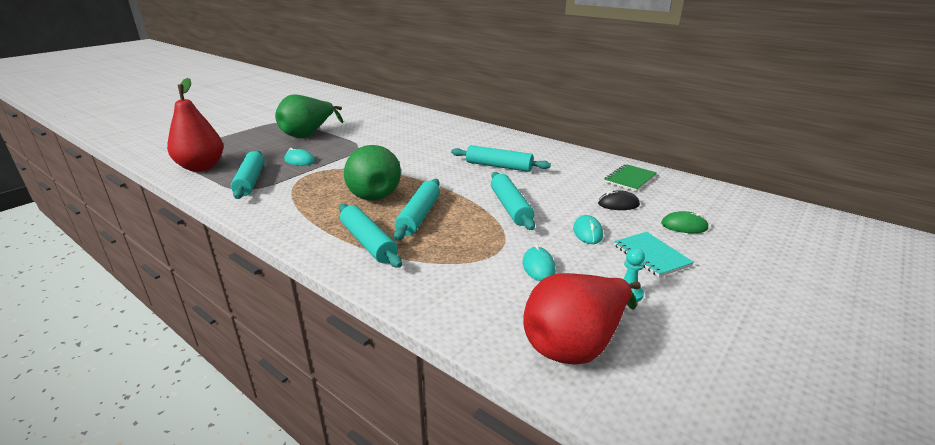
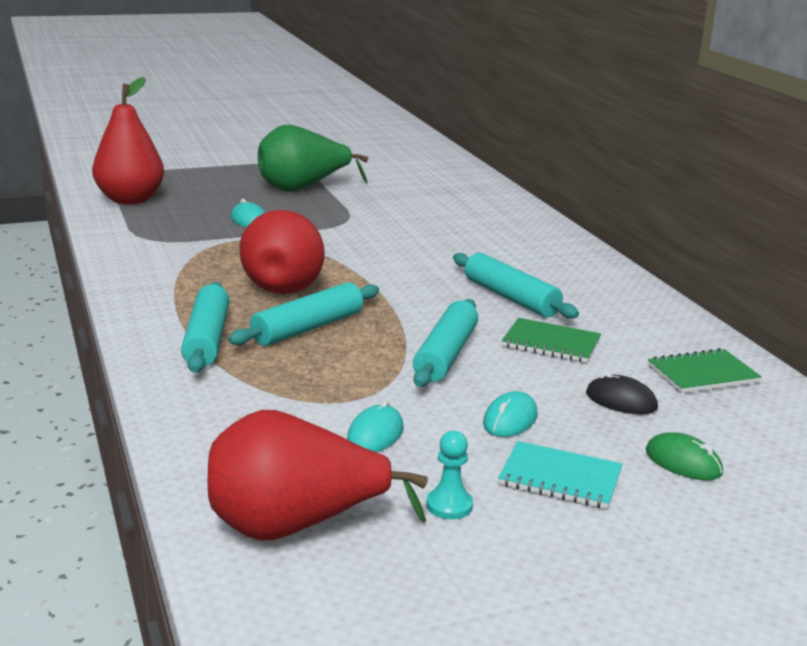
camera: 30 degrees right, 5 degrees down
turquoise rolling pin [231,150,265,199] -> none
green pear [344,145,401,201] -> red pear [239,210,325,294]
turquoise notebook [614,232,694,277] -> turquoise notebook turned 75 degrees counterclockwise [498,441,623,509]
none -> green notebook [502,318,601,363]

